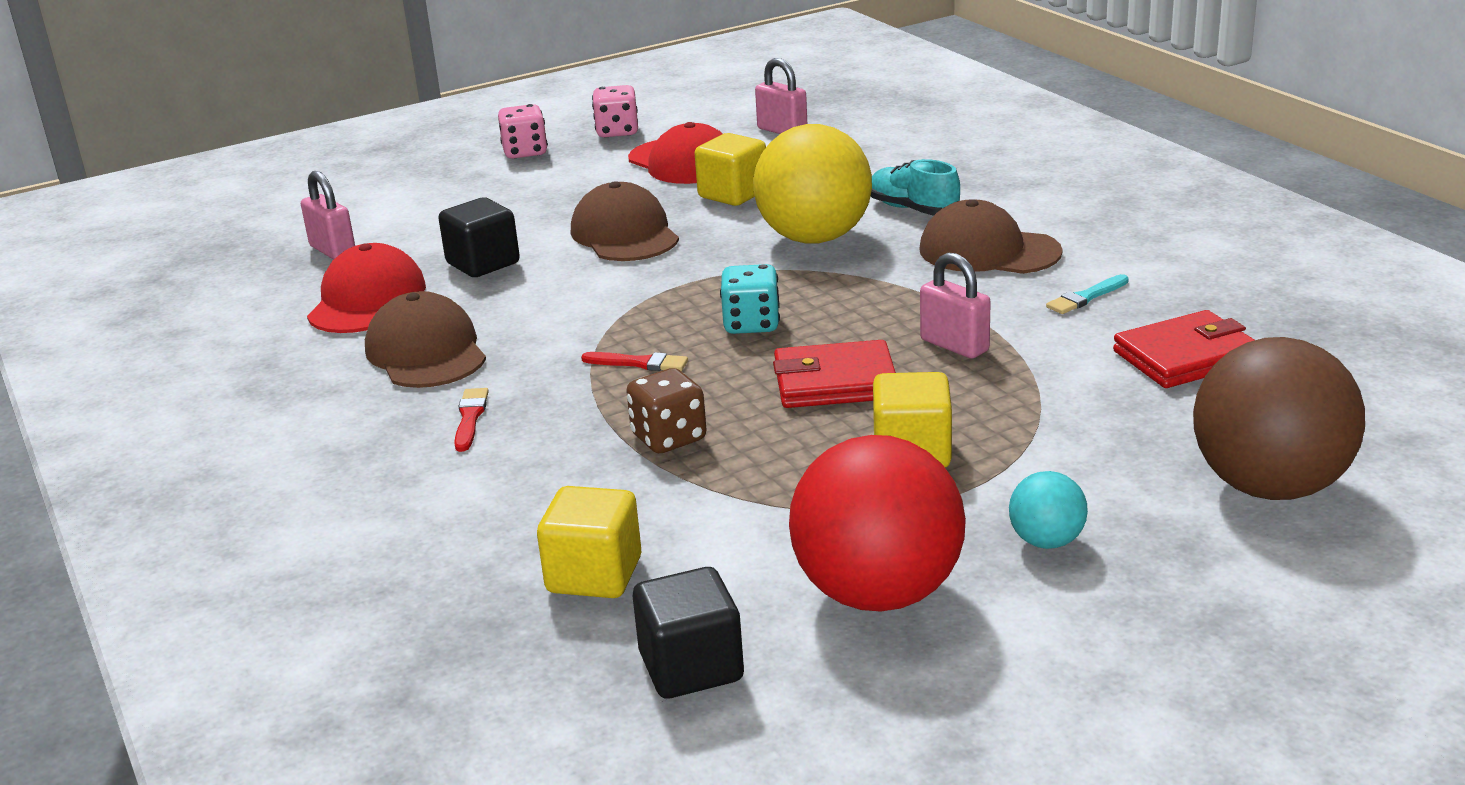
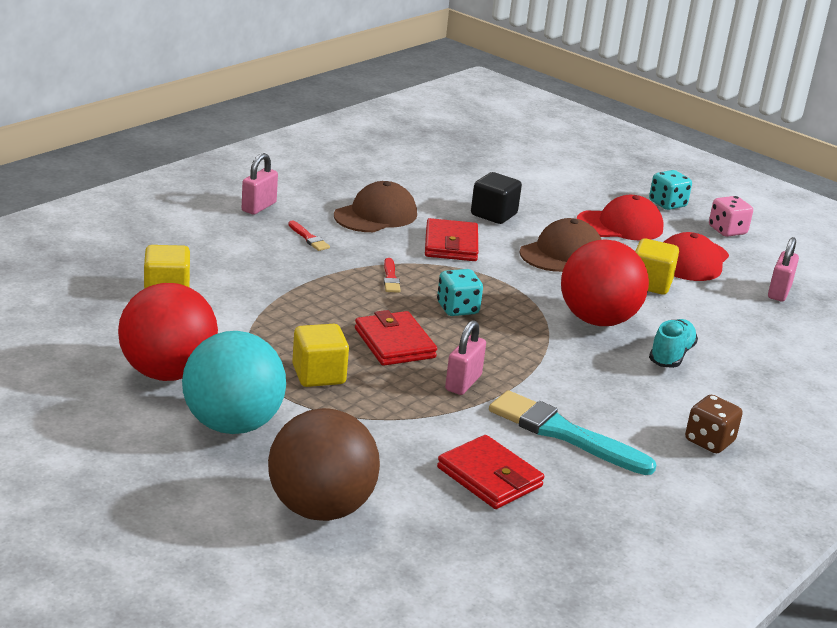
camera: 65 degrees right, 0 degrees up
pink padlock [301,171,355,260] -> pink padlock moved to [242,153,278,215]
red cap [307,243,426,333] -> red cap moved to [576,195,664,241]
red brush [454,388,489,452] -> red brush turned 75 degrees clockwise [288,221,330,251]
pink dice [498,104,548,159] -> turquoise dice [649,170,692,210]
brown dice [626,368,707,453] -> brown dice moved to [685,395,743,453]
black cube [633,567,744,699] -> none
yellow ball [753,124,872,244] -> red ball [561,239,649,326]
brown cap [919,199,1063,274] -> none
turquoise ball [1009,471,1088,549] -> turquoise ball [182,331,286,434], size x2.15
turquoise brush [1046,274,1129,314] -> turquoise brush [489,390,656,475], size x2.22
none -> red wallet [425,218,478,261]

